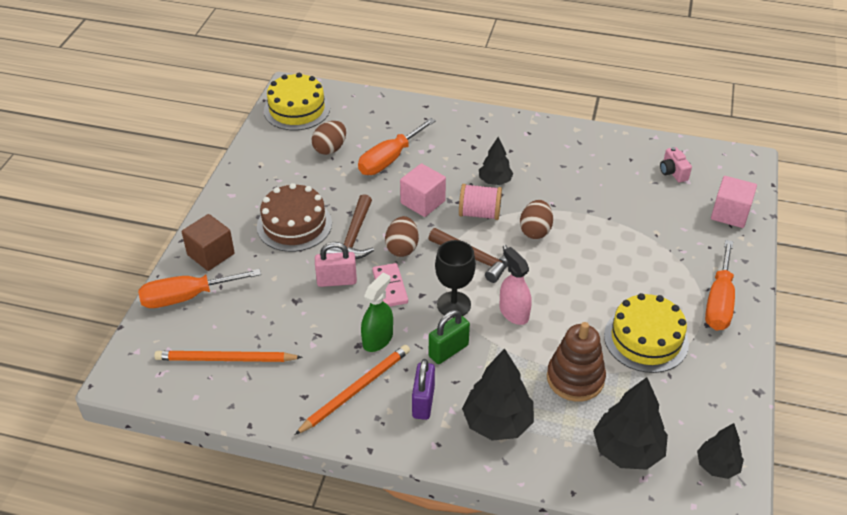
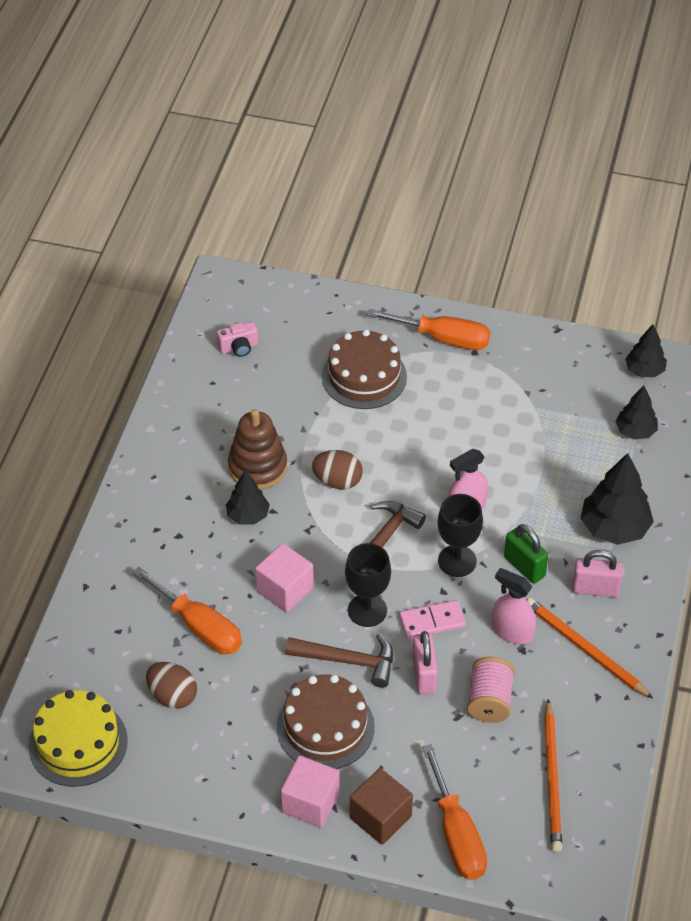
camera: 90 degrees left, 5 degrees up
green spray bottle [361,273,393,352] -> pink spray bottle [492,568,536,644]
brown egg [385,216,419,257] -> black goblet [345,543,391,627]
purple padlock [412,359,435,420] -> pink padlock [572,550,623,598]
pink spool [459,184,502,220] -> pink spool moved to [467,657,515,723]
brown stacking toy [547,322,606,402] -> brown stacking toy moved to [228,409,287,490]
black tree [593,377,668,470] -> black tree [616,386,658,439], size x0.61
yellow cake [604,293,689,373] -> none
pink cube [711,176,757,228] -> pink cube moved to [281,756,340,828]
none -> brown cake [322,329,407,409]

